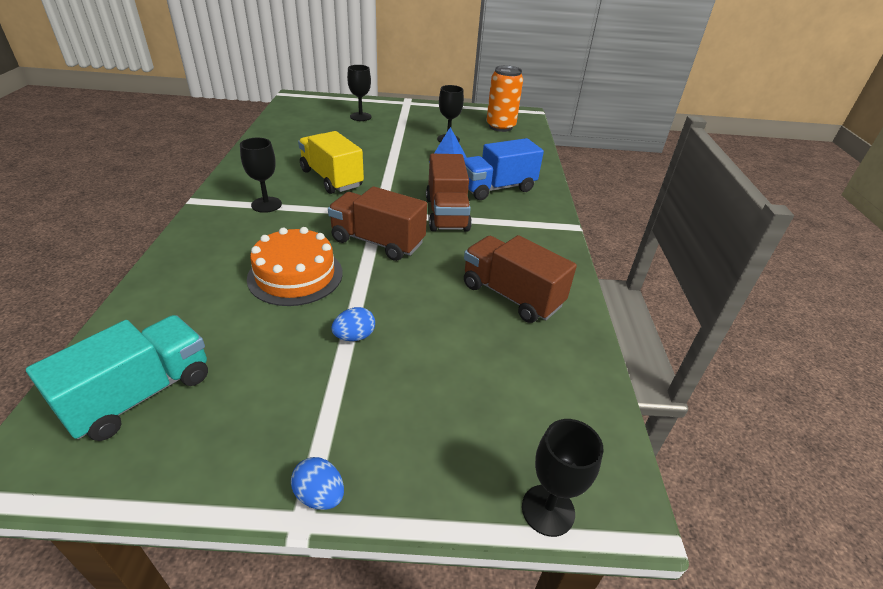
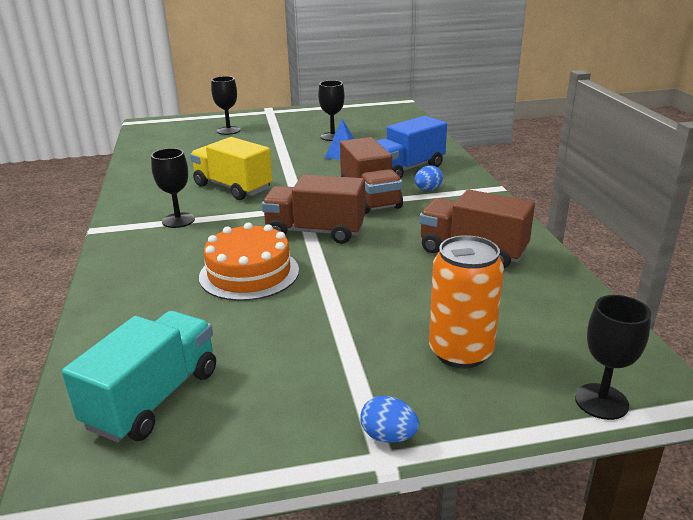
camera: 10 degrees left, 10 degrees down
blue egg [331,307,375,341] -> blue egg moved to [415,165,443,191]
orange can [486,65,523,132] -> orange can moved to [429,235,504,369]

